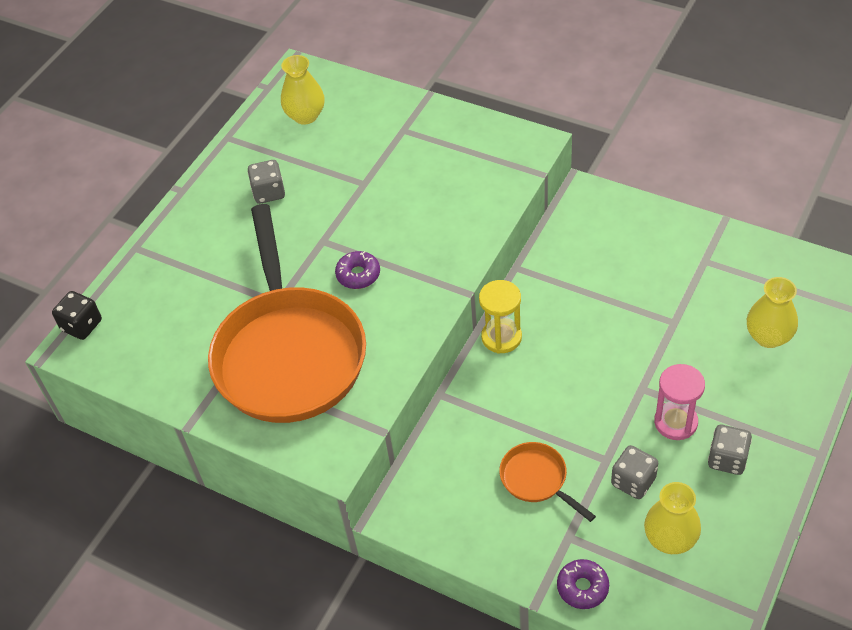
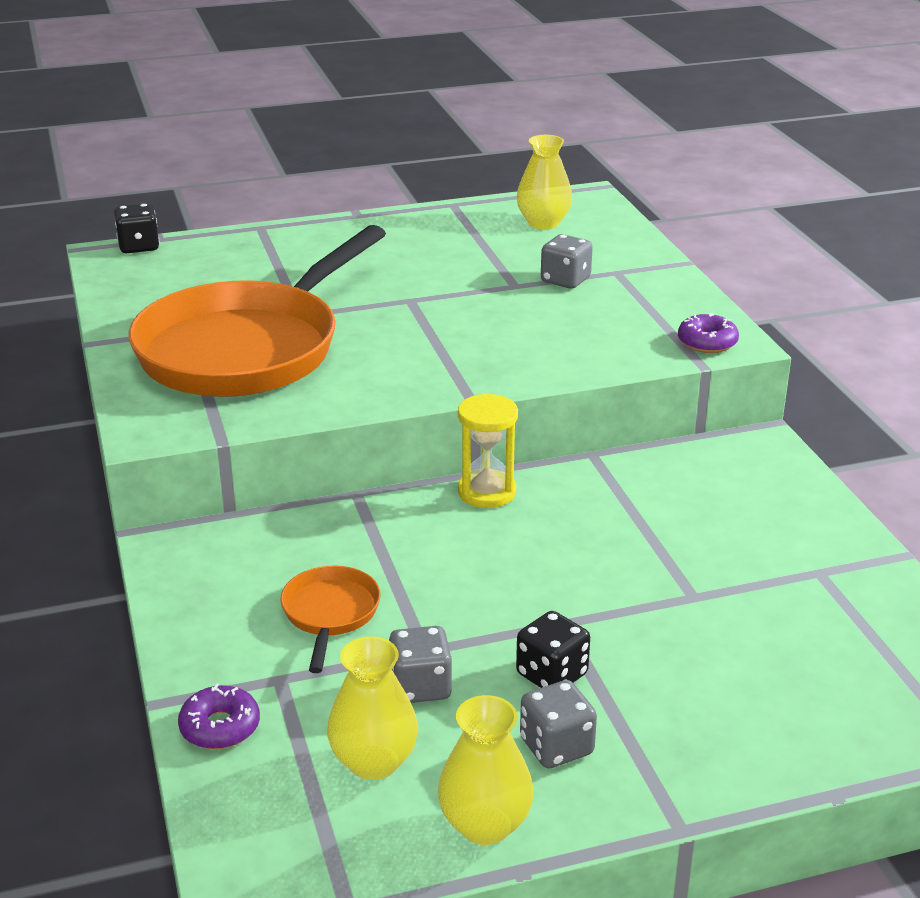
camera: 40 degrees right, 20 degrees down
grey dice [248,160,285,204] -> grey dice moved to [541,234,593,289]
purple donut [335,251,380,289] -> purple donut moved to [678,314,739,353]
pink hourglass [654,364,705,440] -> black dice [516,611,590,688]
yellow vase [747,277,798,348] -> yellow vase moved to [438,695,534,845]

